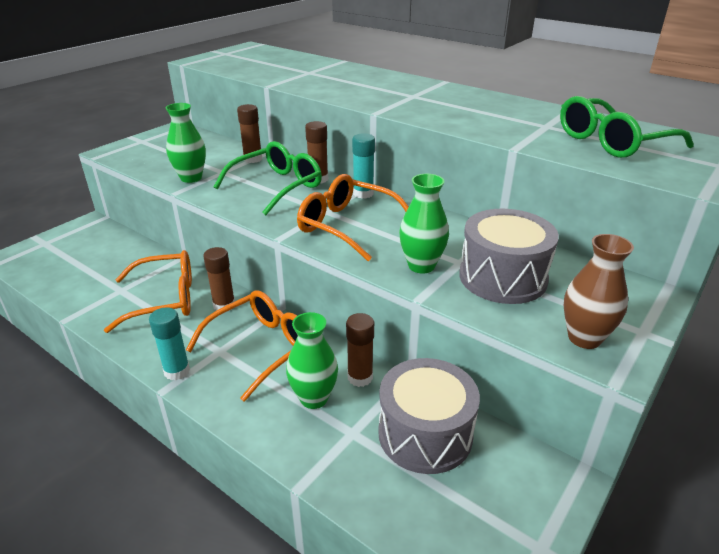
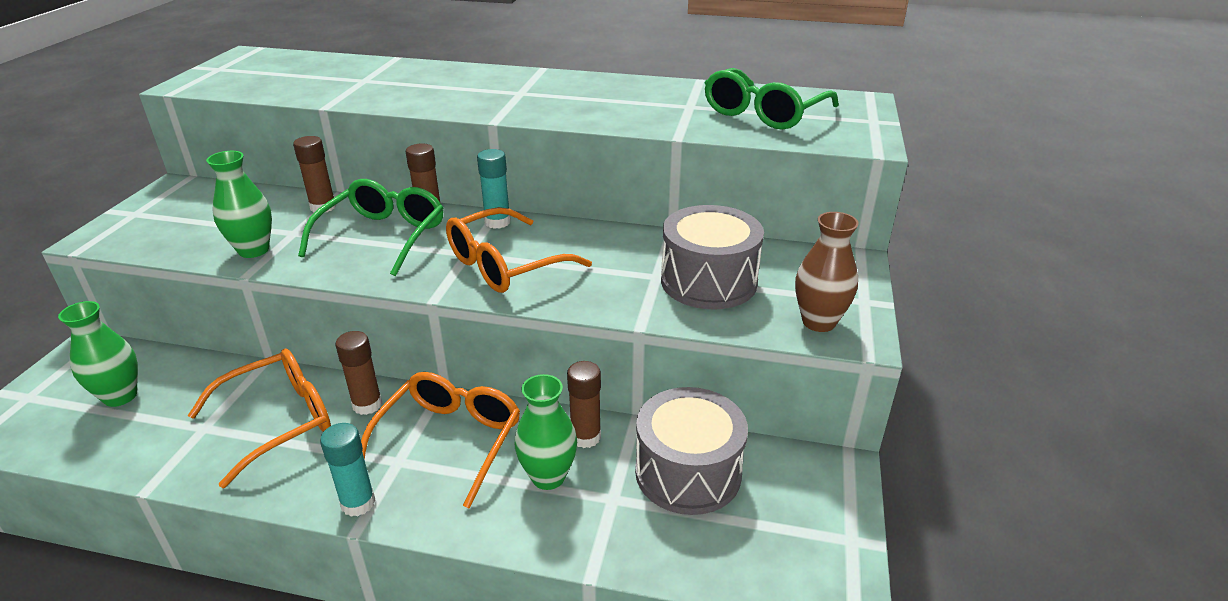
camera: 25 degrees left, 0 degrees up
orange glasses [297,174,409,261] -> orange glasses turned 45 degrees counterclockwise [446,207,592,293]
green vase [399,174,449,273] -> green vase moved to [58,301,138,407]

